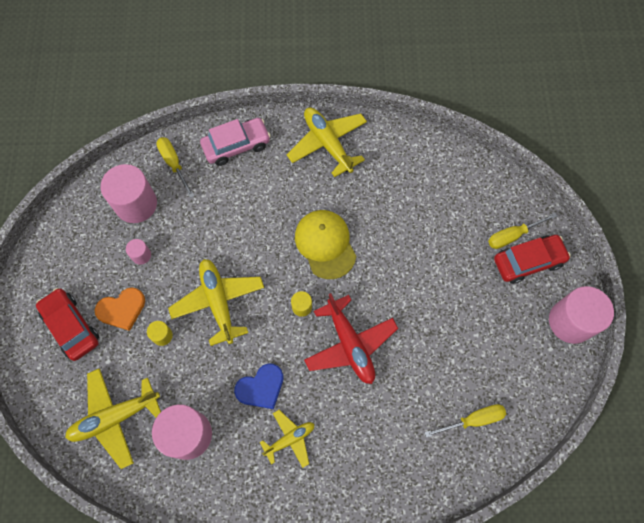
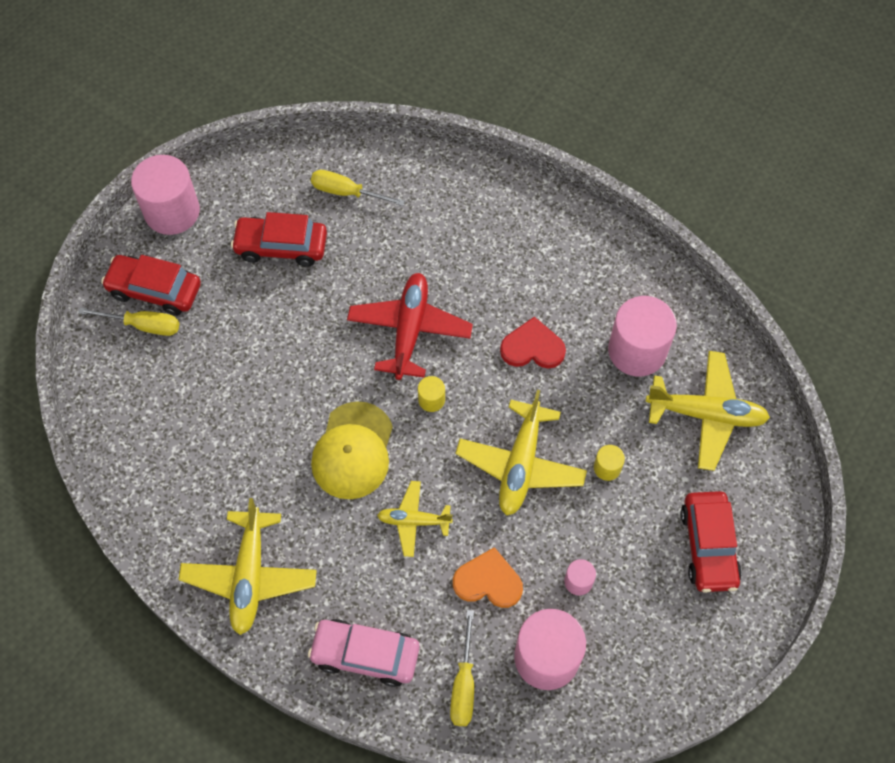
camera: 145 degrees left, 5 degrees down
orange heart [95,287,145,331] -> orange heart moved to [453,547,523,608]
blue heart [234,363,284,409] -> red heart [500,317,566,368]
yellow plane [260,410,314,468] -> yellow plane moved to [377,481,453,557]
none -> red car [231,212,327,267]

